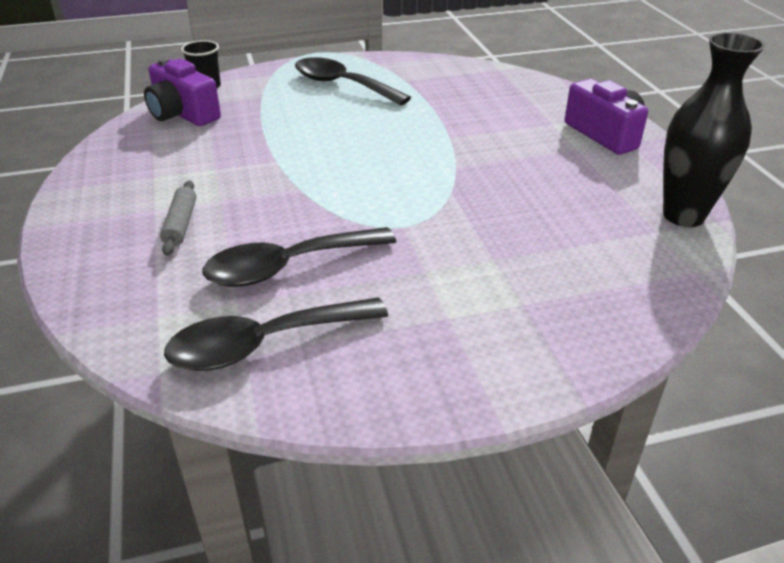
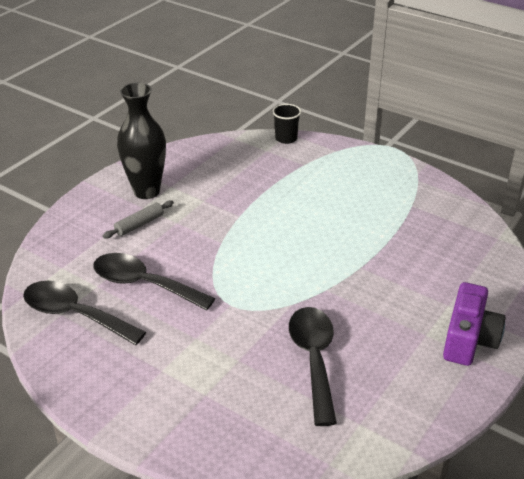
camera: 50 degrees right, 0 degrees up
purple camera [144,58,221,126] -> none
black spoon [295,57,411,105] -> black spoon moved to [289,307,337,426]
black vase [663,32,765,227] -> black vase moved to [117,83,166,199]

